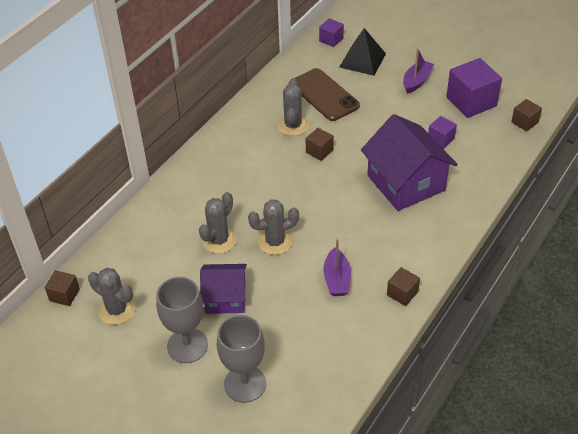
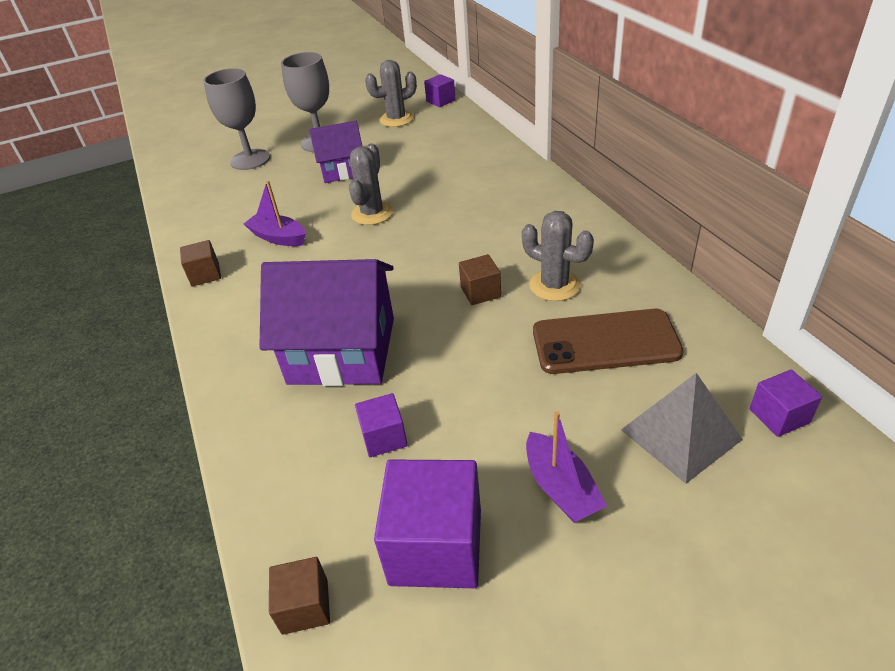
camera: 125 degrees right, 5 degrees down
brown cube [45,270,80,306] -> purple cube [424,74,456,107]
grey cactus [199,192,236,254] -> none
purple house [200,264,247,314] -> purple house turned 45 degrees clockwise [309,121,362,183]
black pyramid [340,28,386,76] -> grey pyramid [621,373,743,484]

